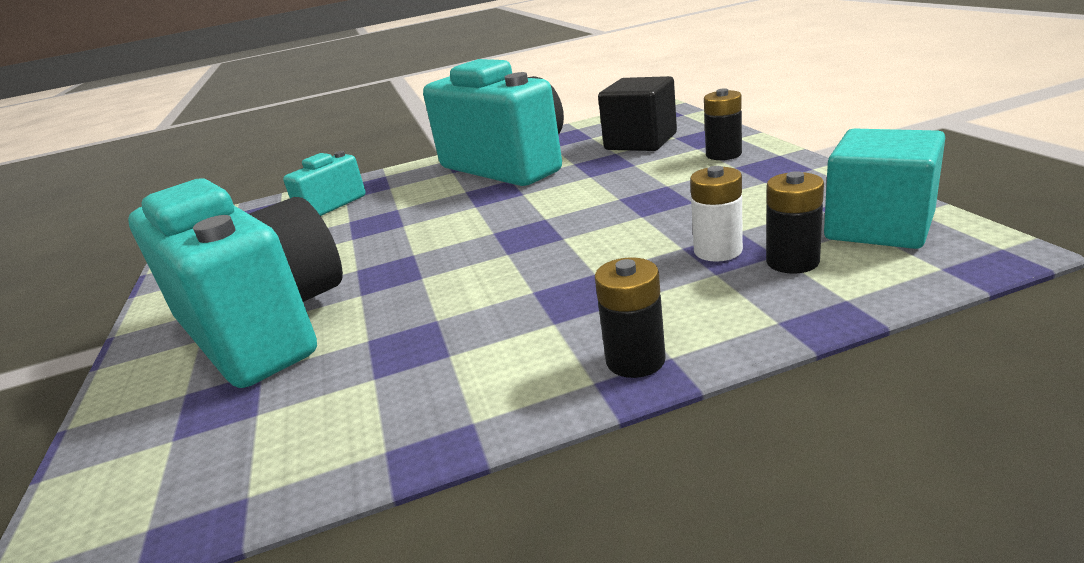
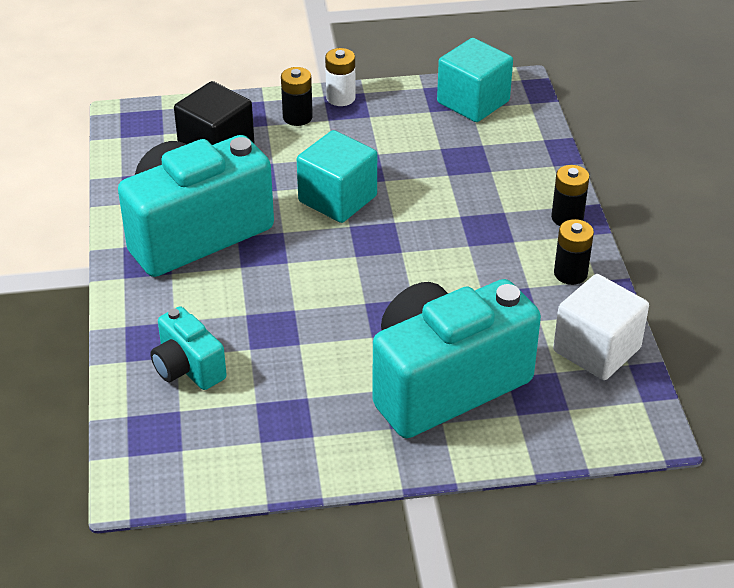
camera: 85 degrees left, 15 degrees up
white battery [690,166,743,262] -> white battery moved to [325,48,356,106]
black battery [766,171,824,273] -> black battery moved to [554,219,594,285]
none -> turquoise cube [297,130,377,223]
none -> white cube [553,274,649,380]

